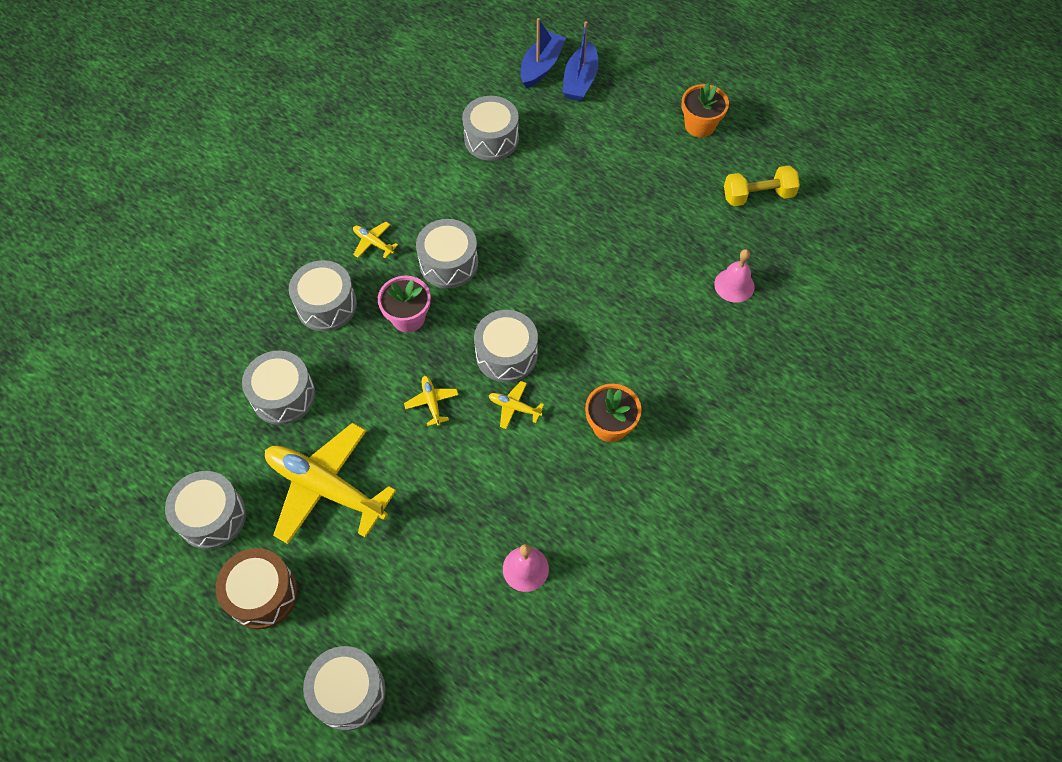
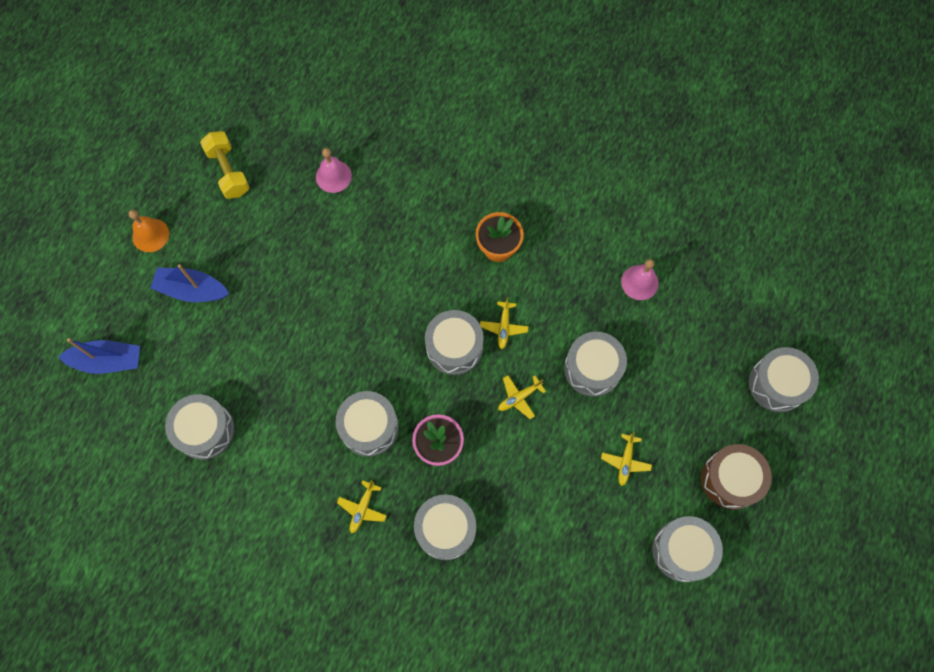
camera: 105 degrees left, 10 degrees up
grey drum [242,351,315,425] -> grey drum moved to [564,332,627,397]
yellow plane [265,423,396,544] -> yellow plane [601,432,652,486], size x0.42
blue boat [520,18,566,89] -> blue boat moved to [150,264,229,302]
orange flower pot [681,83,729,137] -> orange bell [129,210,169,252]

